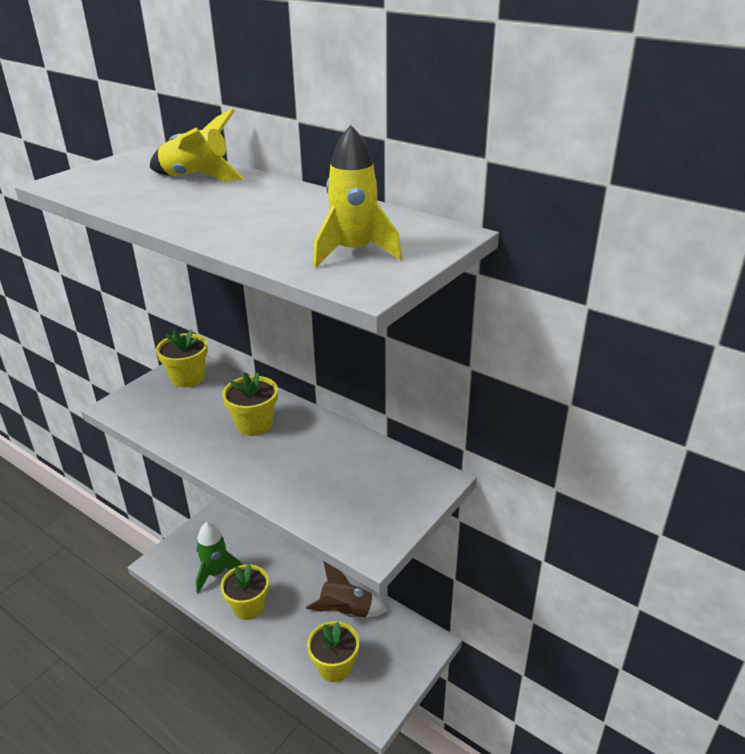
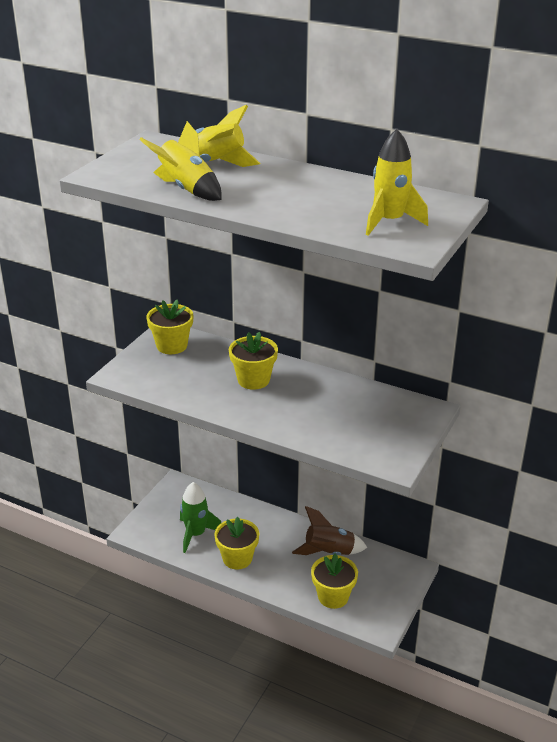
camera: 10 degrees left, 0 degrees up
none -> yellow rocket [139,121,222,201]

